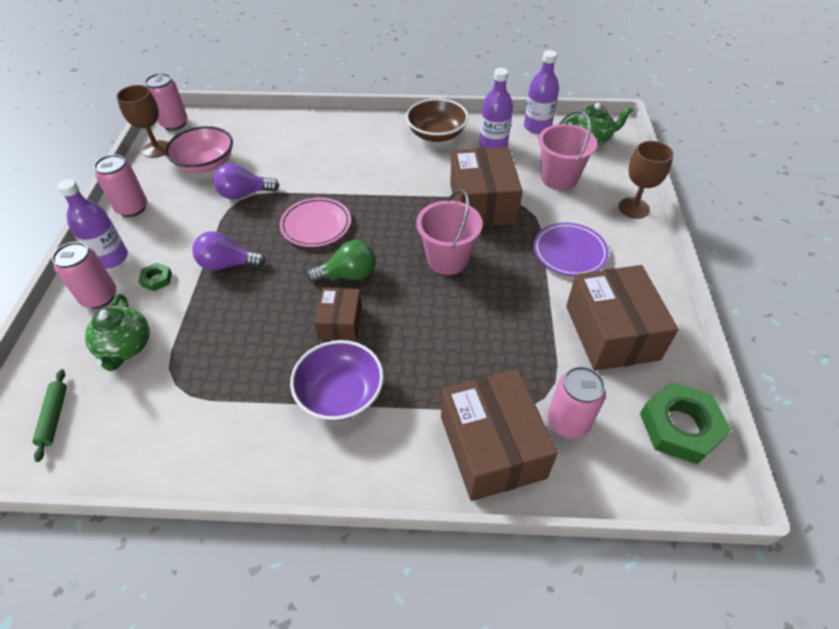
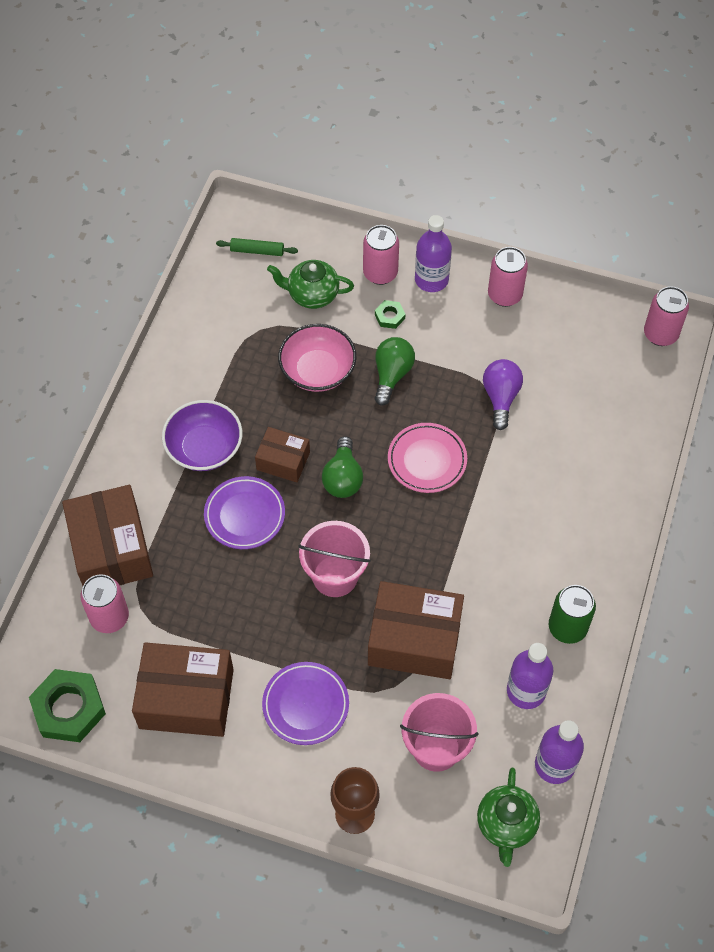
camera: 105 degrees right, 10 degrees up
brown goblet [117,85,169,158] -> none
pink bowl [165,126,233,173] -> pink bowl moved to [278,324,356,392]
purple light bulb [192,231,266,271] -> green light bulb [375,337,415,405]
brown bowl [406,98,469,142] -> green can [549,585,596,644]
brown box [441,369,558,501] -> brown box turned 75 degrees clockwise [62,485,153,586]
none -> purple plate [204,476,285,549]

